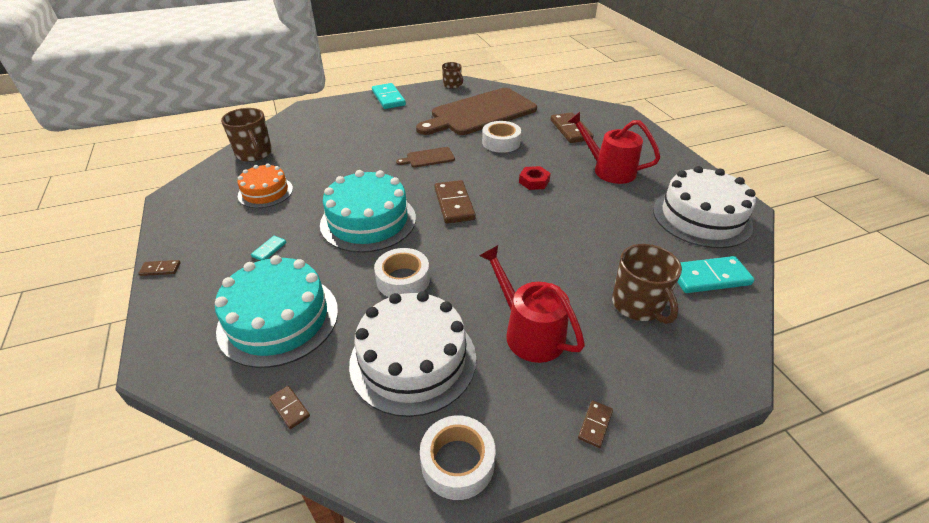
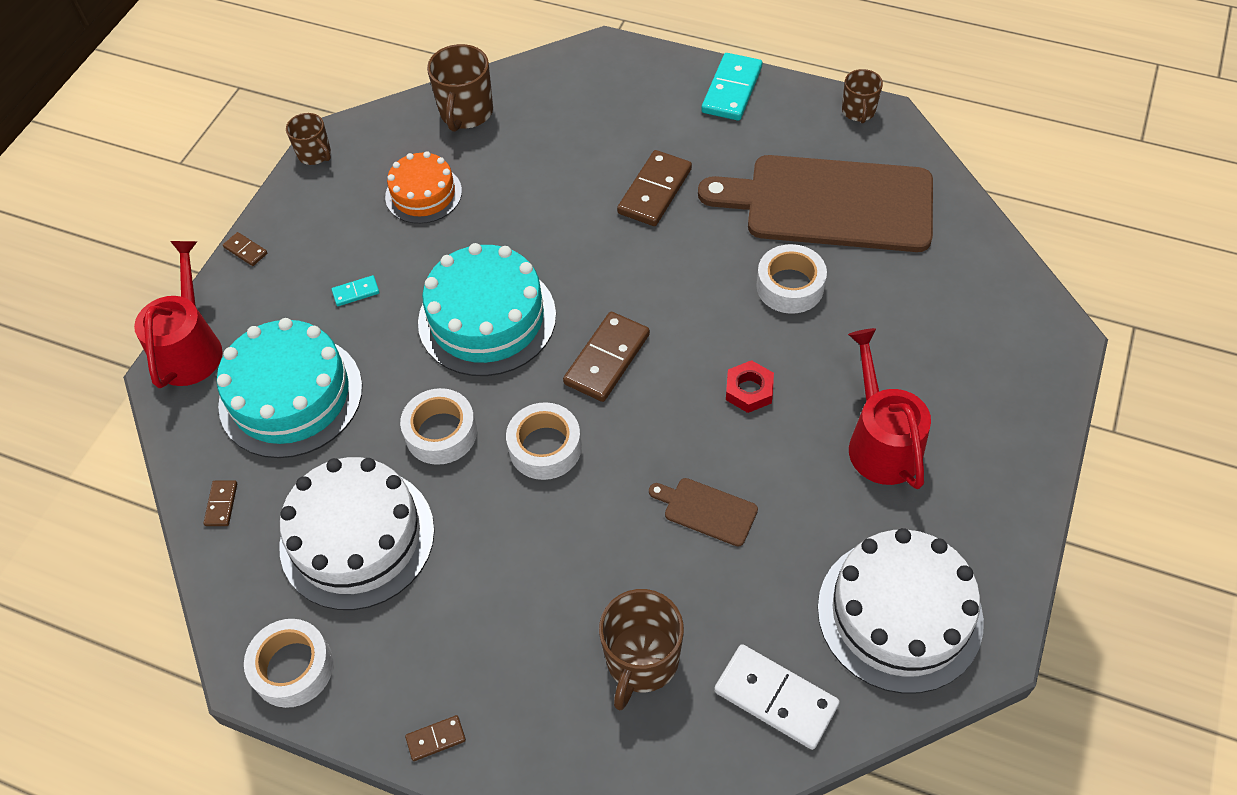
camera: 45 degrees right, 15 degrees up
brown cutting board [396,147,455,168] -> brown cutting board moved to [649,478,758,546]
red watering can [479,245,585,363] -> red watering can moved to [134,241,223,388]
brown domino [551,112,593,143] -> brown domino moved to [617,150,692,226]
turquoise domino [677,256,754,293] -> white domino [714,644,840,750]
none -> brown mug [286,113,331,165]
none -> white tape [506,402,582,480]

